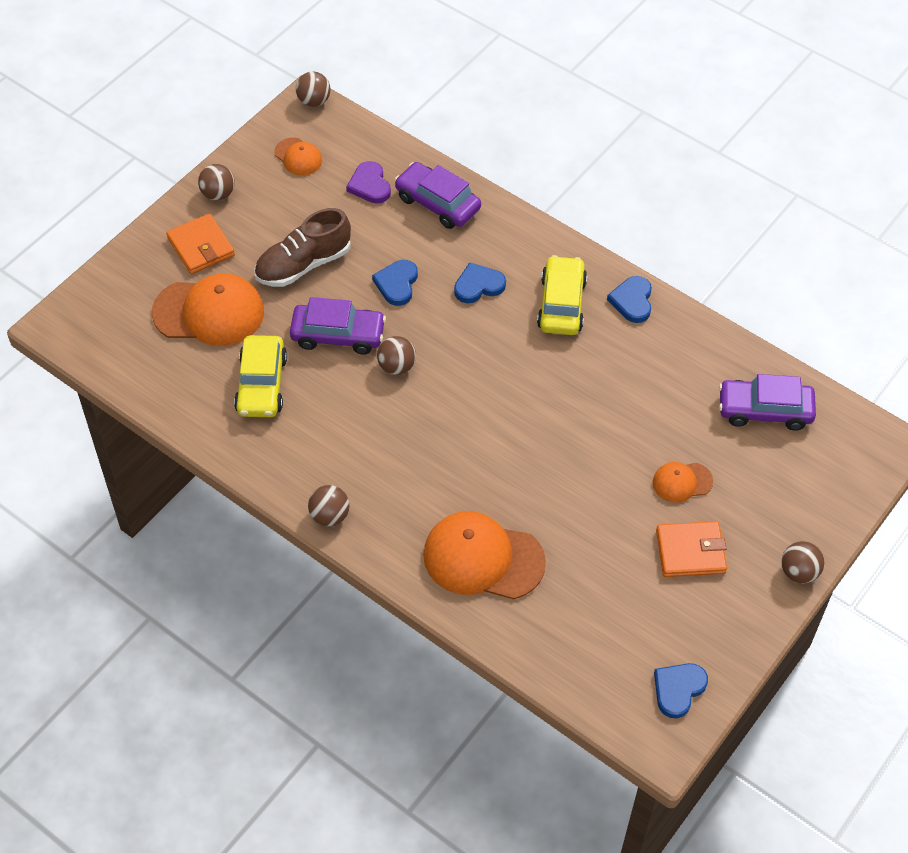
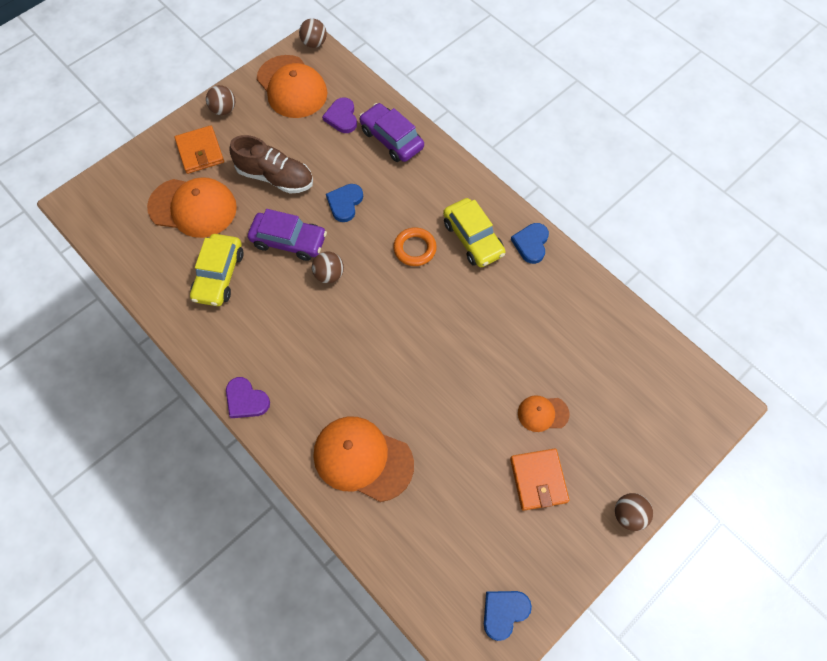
camera: 10 degrees right, 10 degrees up
brown shoe [254,208,351,287] -> brown shoe turned 135 degrees counterclockwise [229,135,313,194]
orange cap [274,138,322,176] -> orange cap [257,55,328,118], size x1.97
brown ball [308,485,349,526] -> purple heart [226,377,270,418]
blue heart [454,262,506,303] -> none
yellow car [537,255,587,335] -> yellow car turned 135 degrees clockwise [443,198,506,267]
orange wallet [656,521,727,577] -> orange wallet turned 75 degrees clockwise [510,449,570,511]
purple car [719,374,816,431] -> none
none -> orange ring [393,227,437,266]

